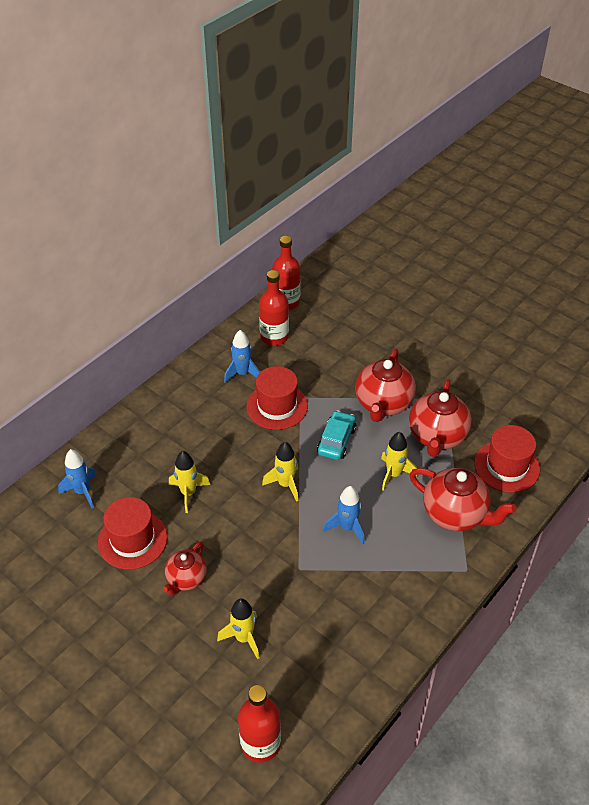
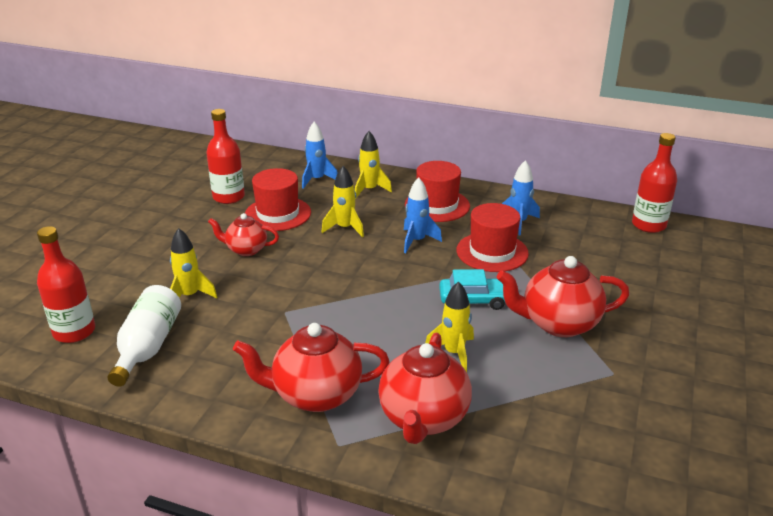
camera: 70 degrees right, 15 degrees down
red bottle [259,270,289,346] -> red bottle moved to [206,109,245,204]
yellow rocket [262,442,298,502] -> yellow rocket moved to [355,131,392,199]
blue rocket [323,486,365,544] -> blue rocket moved to [404,177,442,253]
red teapot [409,379,471,457] -> red teapot moved to [233,323,389,412]
red hat [474,425,540,493] -> red hat moved to [405,161,470,222]
none -> white bottle [107,285,181,387]

